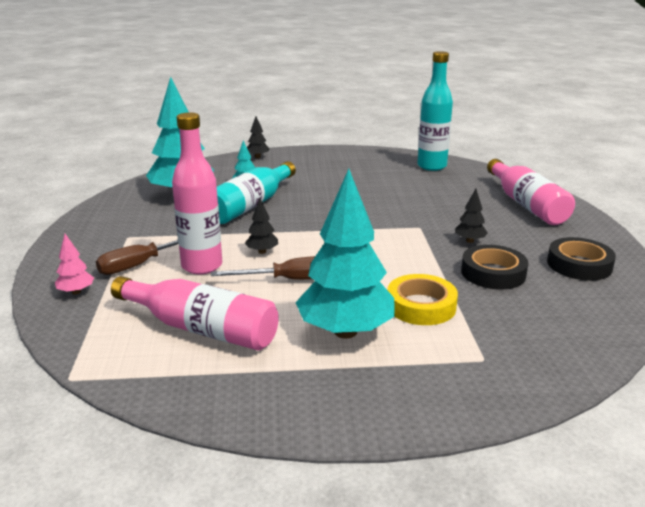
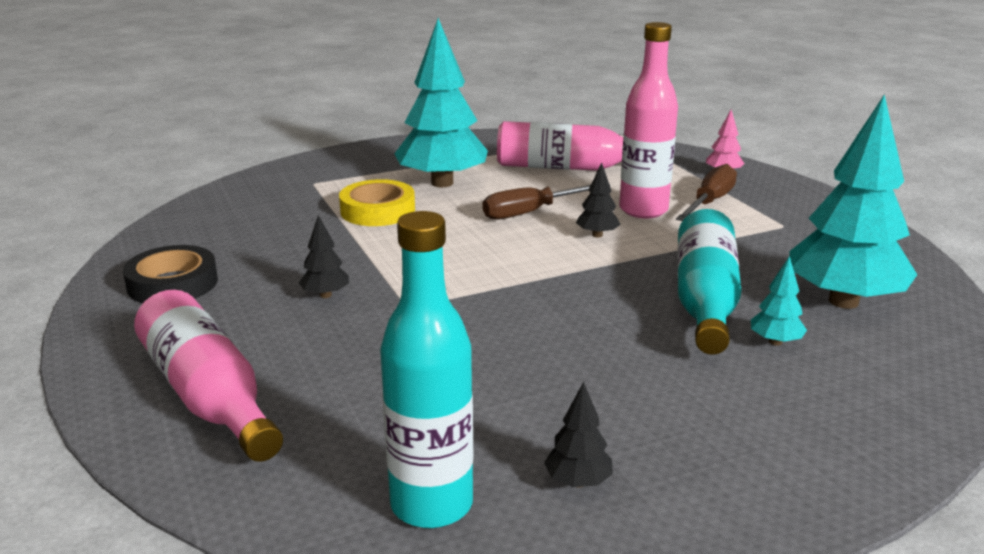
camera: 160 degrees right, 0 degrees up
black tree [247,117,270,158] -> black tree moved to [544,382,613,488]
black tape [461,245,528,289] -> none

